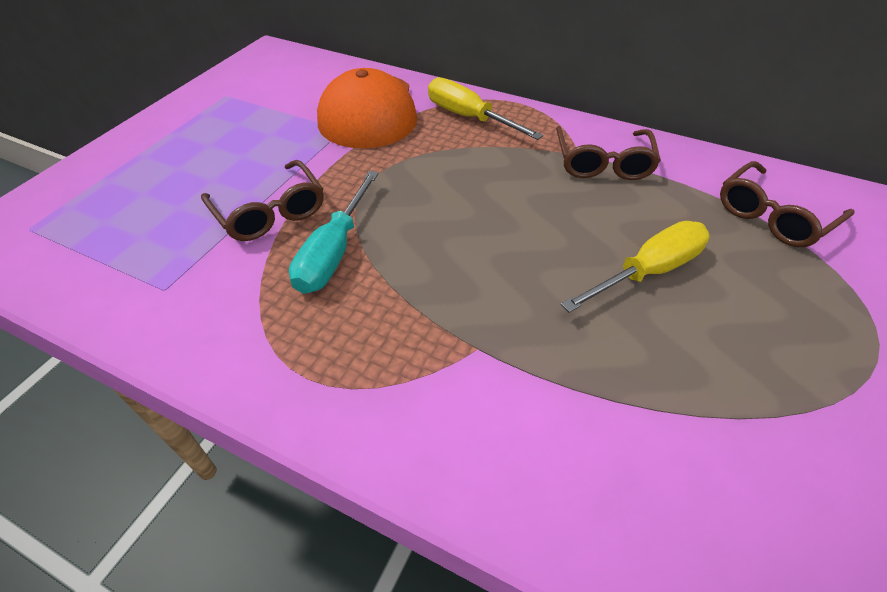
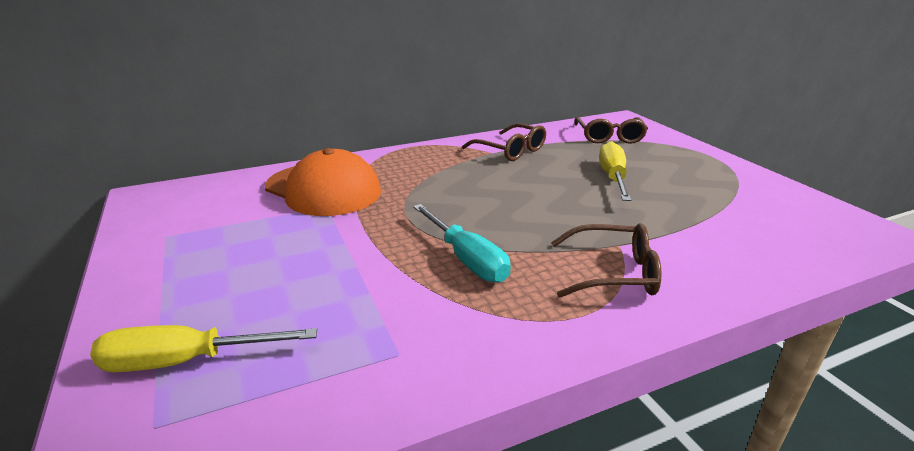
camera: 50 degrees left, 20 degrees down
brown glasses [201,160,324,241] -> brown glasses moved to [551,223,662,297]
yellow screwdriver [428,77,543,140] -> yellow screwdriver moved to [90,325,317,372]

